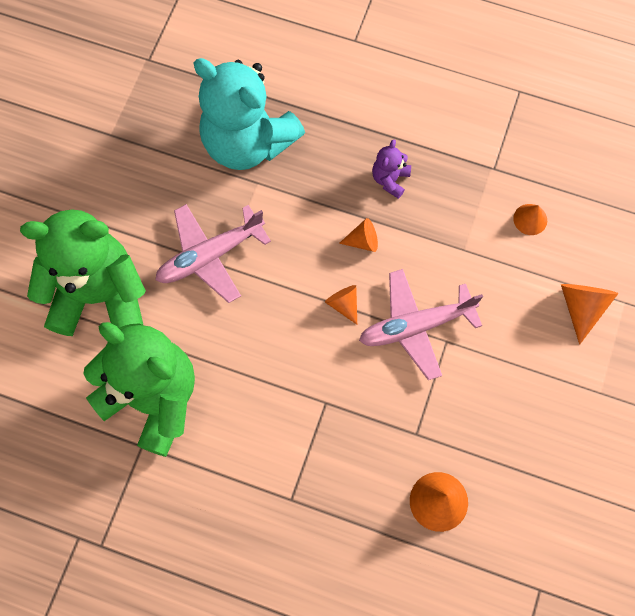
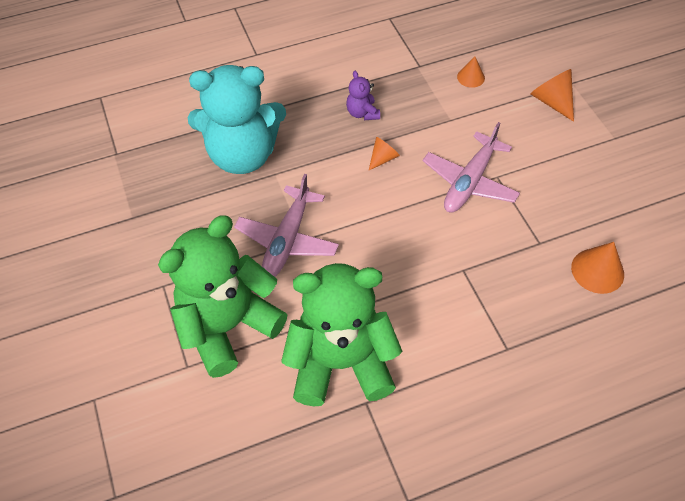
camera: 40 degrees left, 15 degrees down
orange cone [325,285,357,325] -> none

